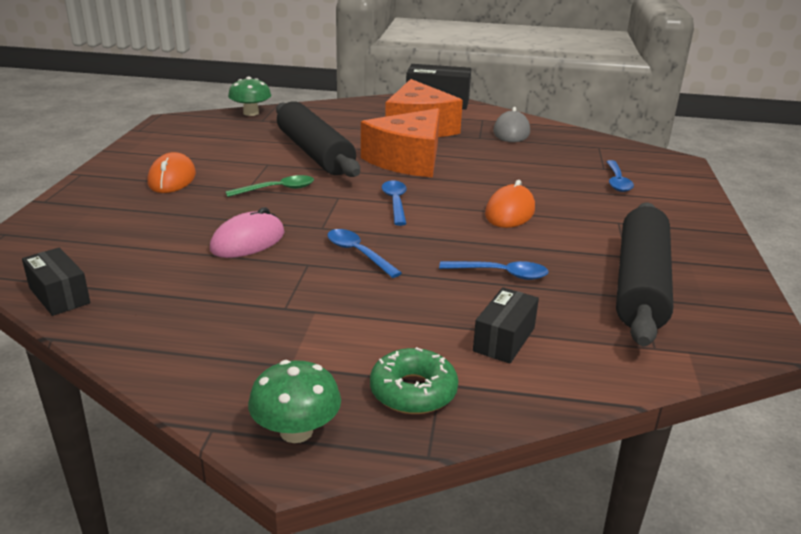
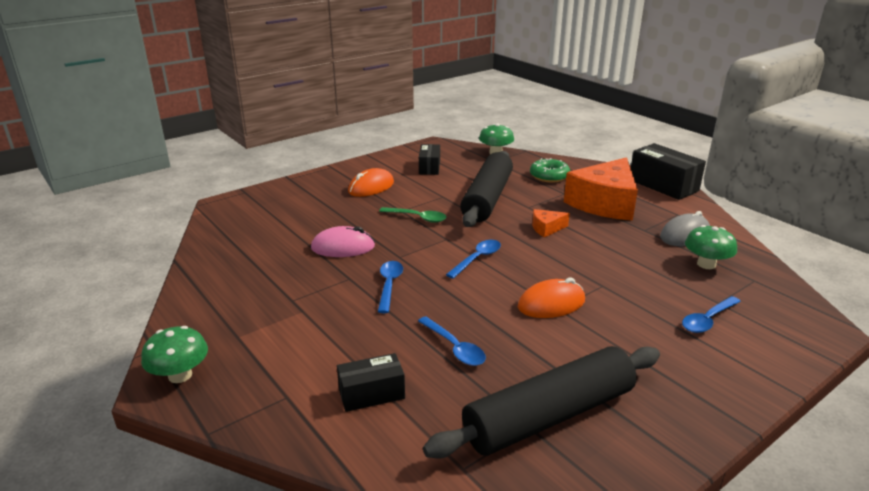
camera: 45 degrees right, 0 degrees up
black box [22,247,90,316] -> black box moved to [419,144,440,175]
orange cheese [361,108,440,177] -> orange cheese [532,209,570,237], size x0.43
green donut [370,347,458,414] -> green donut moved to [530,158,570,183]
none -> green mushroom [685,225,737,269]

